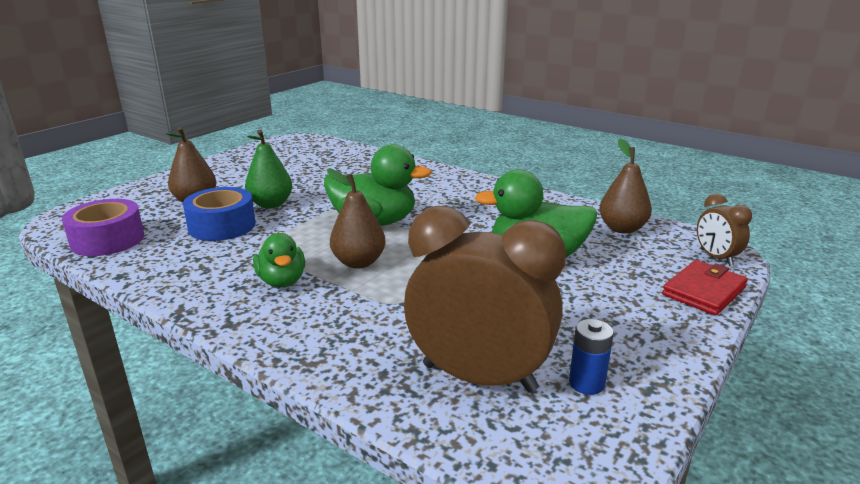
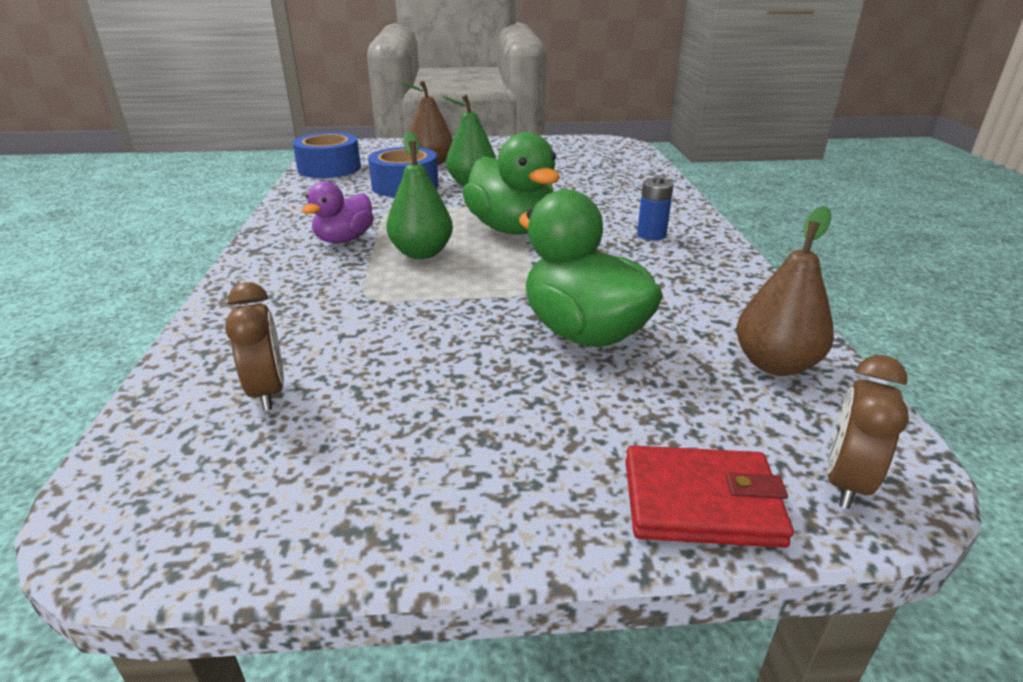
camera: 50 degrees right, 5 degrees up
purple tape [62,199,144,256] -> blue tape [293,132,361,178]
green duck [253,233,305,287] -> purple duck [302,181,374,243]
brown pear [327,169,385,269] -> green pear [386,131,453,259]
brown clock [404,206,566,393] -> brown clock [225,282,284,411], size x0.48
blue battery [569,319,614,395] -> blue battery moved to [637,176,674,241]

